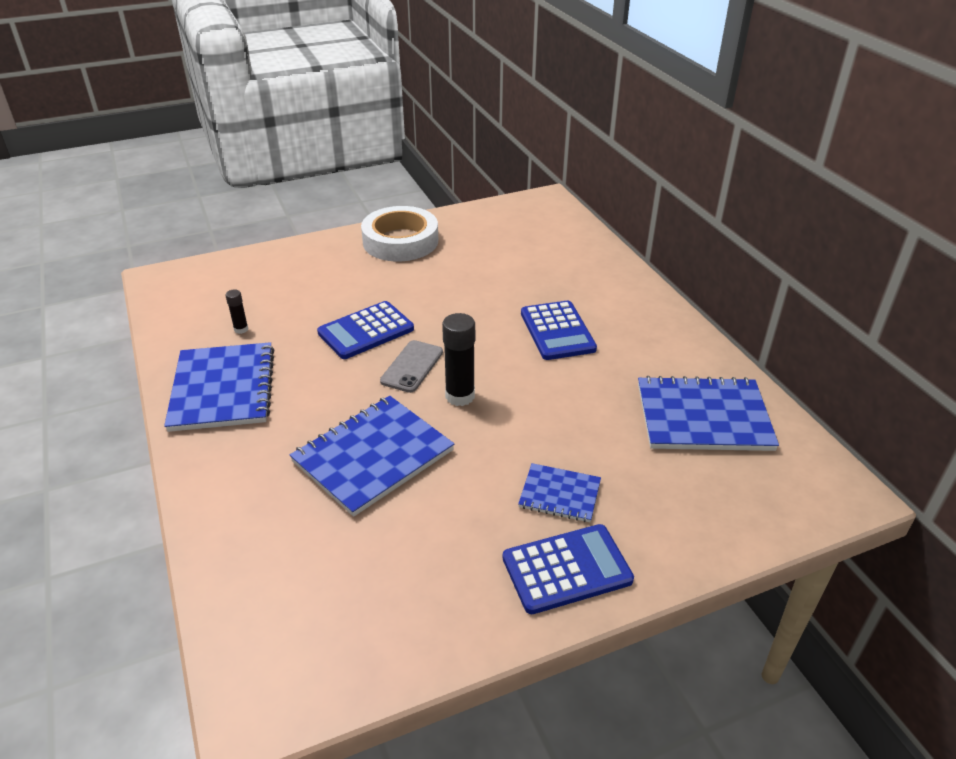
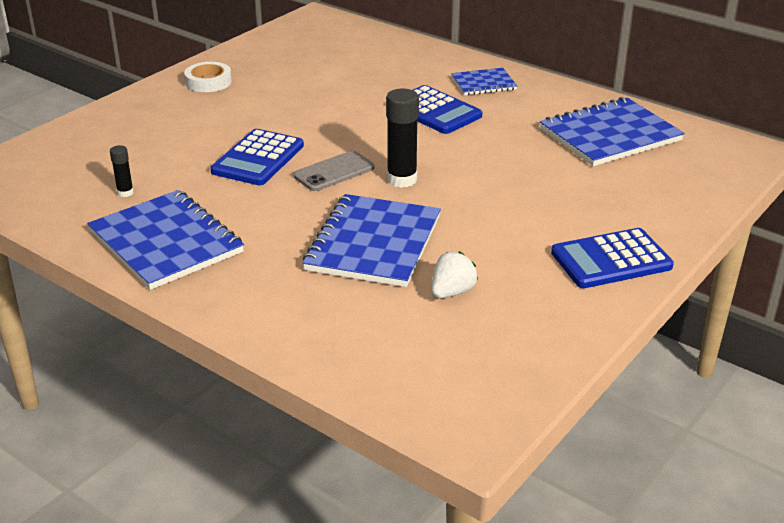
camera: 30 degrees left, 5 degrees down
white tape [361,206,438,261] -> white tape [184,62,232,92], size x0.55
grey phone [380,340,443,393] -> grey phone turned 60 degrees clockwise [294,151,374,191]
blue calculator [503,524,634,614] -> blue calculator turned 150 degrees counterclockwise [551,228,674,288]
blue notebook [518,463,601,522] -> blue notebook moved to [451,68,517,95]
none -> white strawberry [431,251,478,299]

